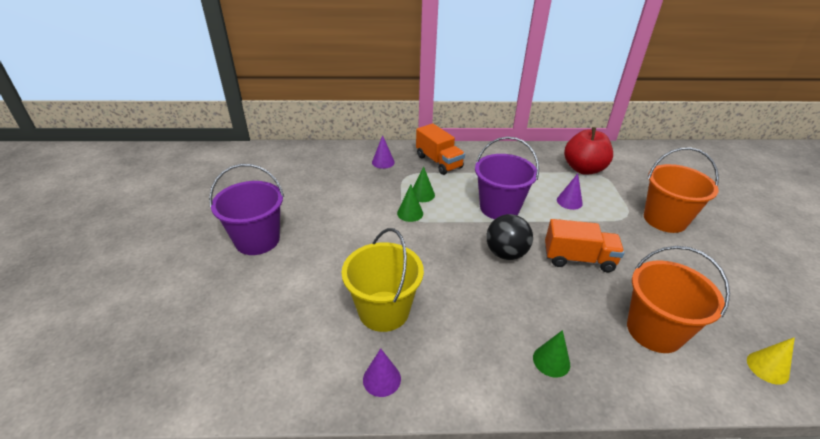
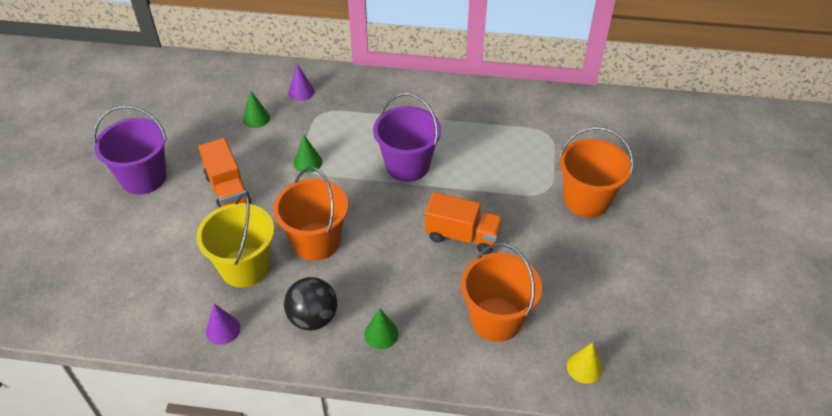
camera: 10 degrees right, 10 degrees up
green cone [413,166,435,202] -> green cone moved to [243,91,270,128]
orange truck [416,123,465,175] -> orange truck moved to [198,138,251,208]
black ball [486,214,533,260] -> black ball moved to [284,277,337,330]
purple cone [557,173,583,210] -> none
red apple [564,127,613,174] -> none
none -> orange bucket [273,167,348,261]

